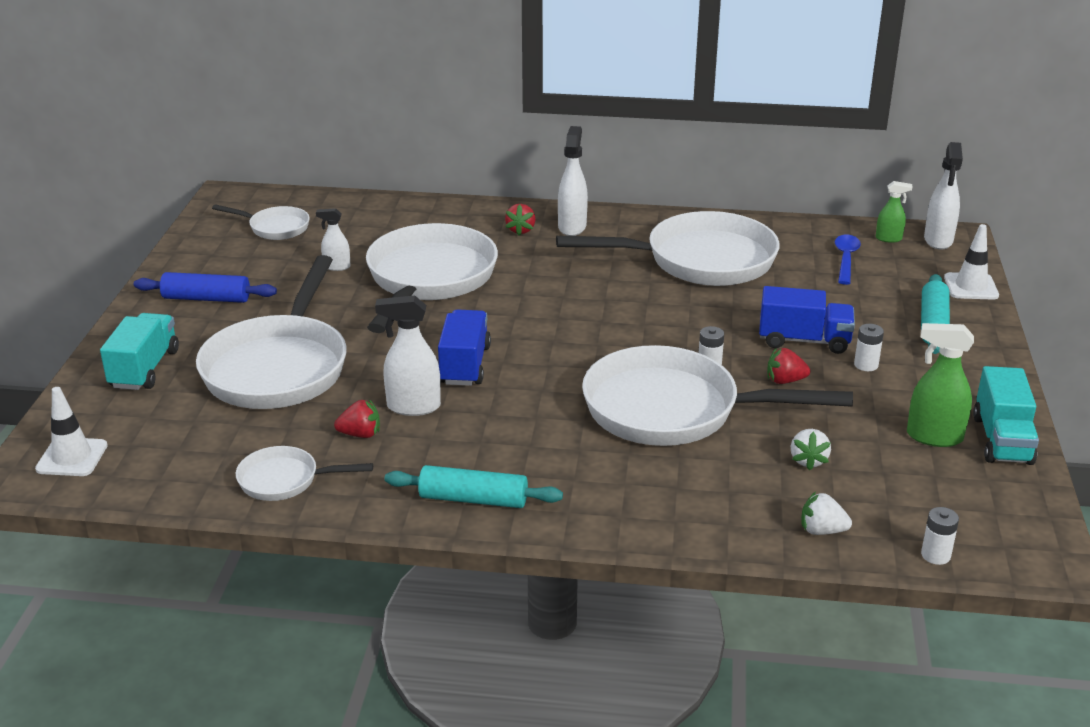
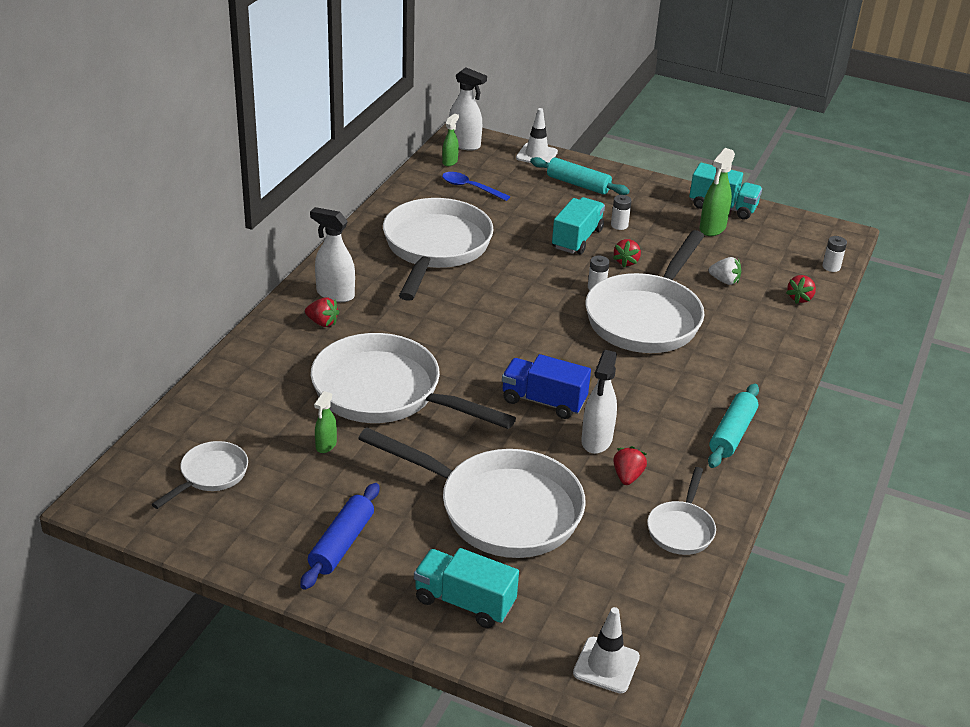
camera: 75 degrees left, 5 degrees up
white spray bottle [316,208,351,271] -> green spray bottle [314,391,337,453]
blue truck [759,286,855,354] -> turquoise truck [552,197,605,255]
white strawberry [801,491,852,535] -> red strawberry [786,275,816,304]

